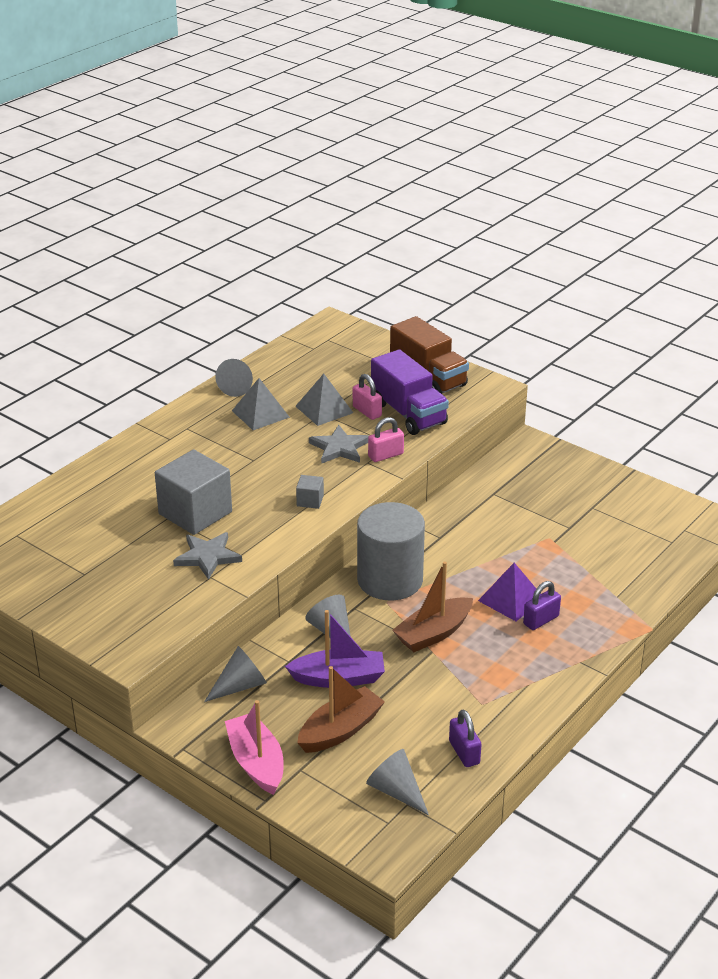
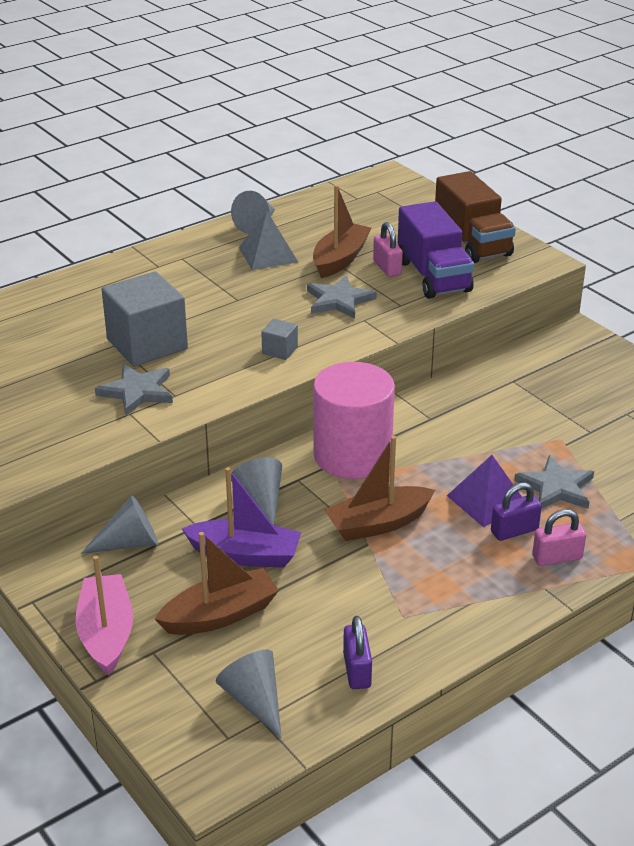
camera: 15 degrees right, 0 degrees up
grey pyramid [295,374,353,426] -> brown boat [313,185,372,278]
grey cylinder [357,502,425,600] -> pink cylinder [313,362,395,479]
pink padlock [368,417,404,462] -> pink padlock moved to [532,509,586,566]
none -> grey star [514,455,594,509]

